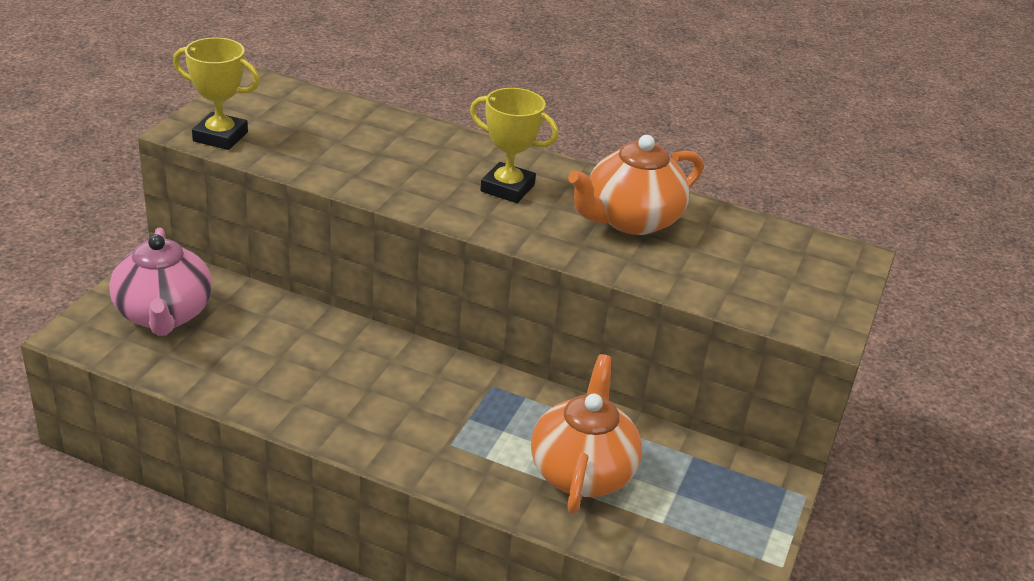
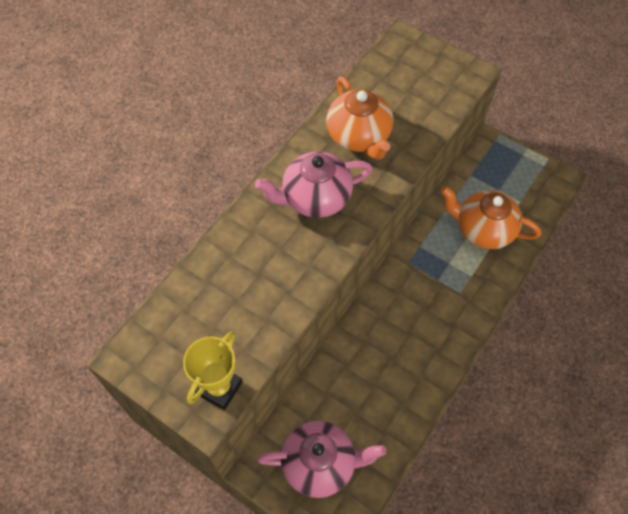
camera: 75 degrees left, 25 degrees up
yellow trophy [470,88,559,203] -> pink teapot [255,152,373,218]

